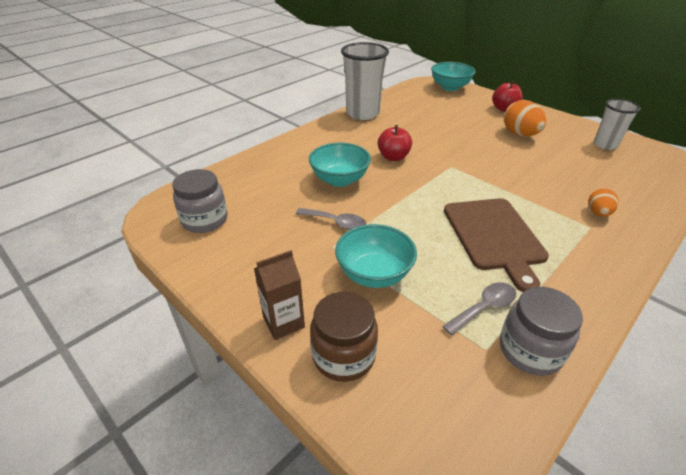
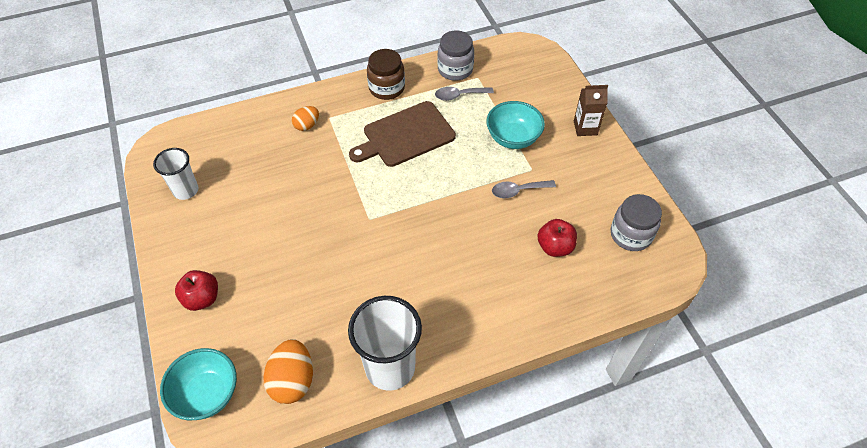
camera: 155 degrees left, 15 degrees up
grey spoon [296,208,366,230] -> grey spoon turned 60 degrees counterclockwise [492,180,556,198]
turquoise bowl [309,143,371,187] -> none
brown jar [310,292,378,382] -> brown jar moved to [367,49,405,100]
red apple [378,125,412,161] -> red apple moved to [537,219,577,257]
brown cutting board [444,198,549,292] -> brown cutting board turned 135 degrees counterclockwise [349,101,456,167]
orange egg [504,100,546,136] -> orange egg moved to [263,339,313,404]

